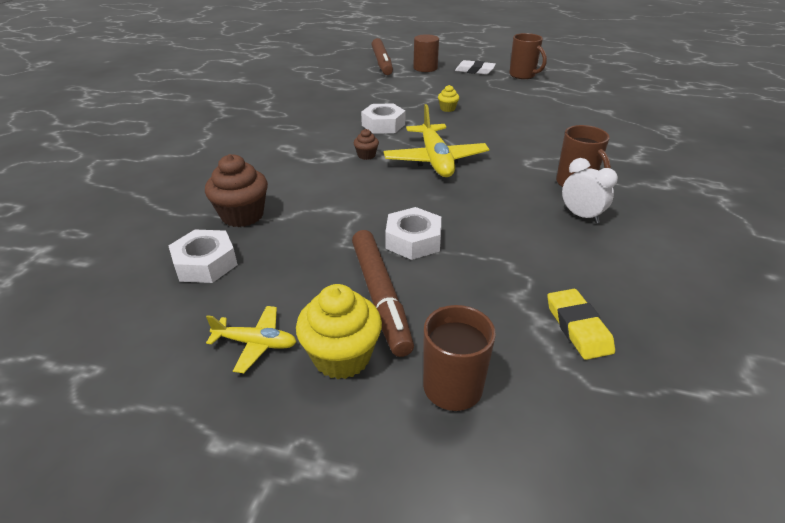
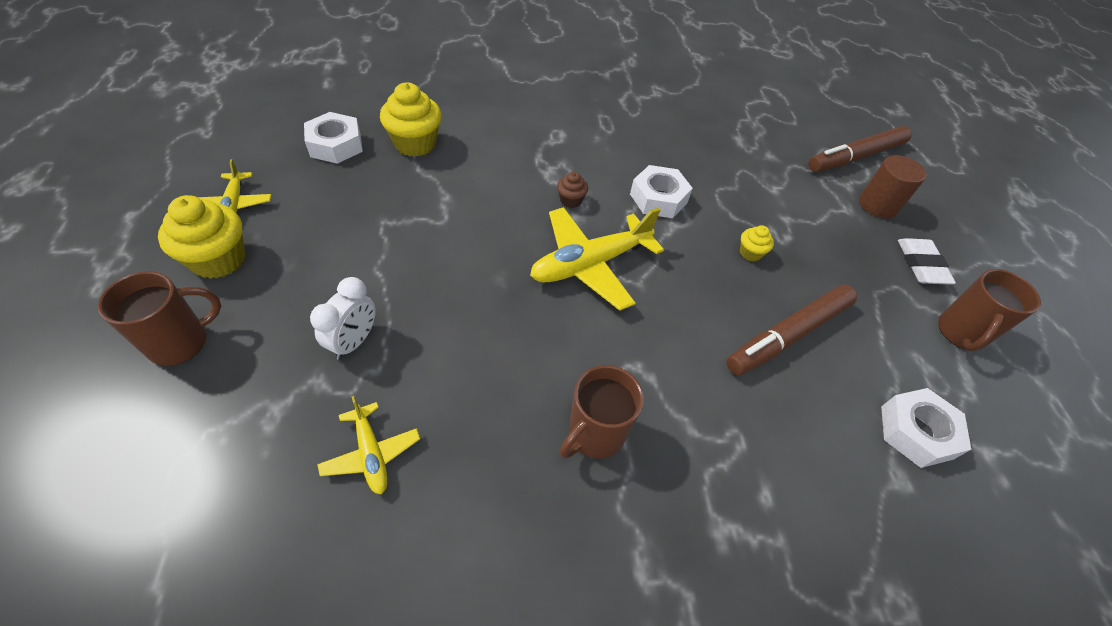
camera: 65 degrees right, 15 degrees up
brown cupcake [205,154,268,227] -> yellow cupcake [380,82,442,157]
brown marker [352,230,414,357] -> brown marker moved to [726,284,857,375]
white nut [385,207,441,260] -> white nut moved to [881,388,971,468]
yellow eraser [547,289,615,360] -> none
white clock [562,158,618,223] -> white clock moved to [310,277,376,360]
none -> yellow plane [317,396,420,494]

